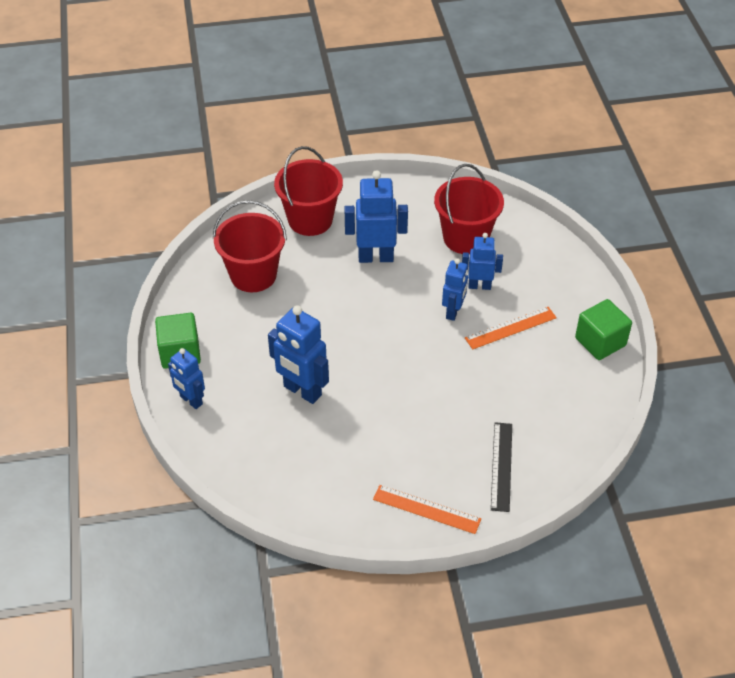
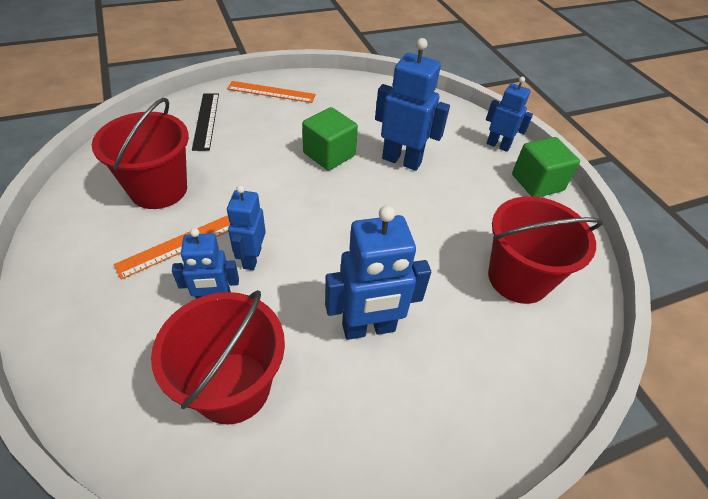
camera: 165 degrees right, 0 degrees up
red bucket [274,146,343,236] -> red bucket moved to [92,98,189,209]
green cube [575,299,632,360] -> green cube moved to [302,107,358,171]

